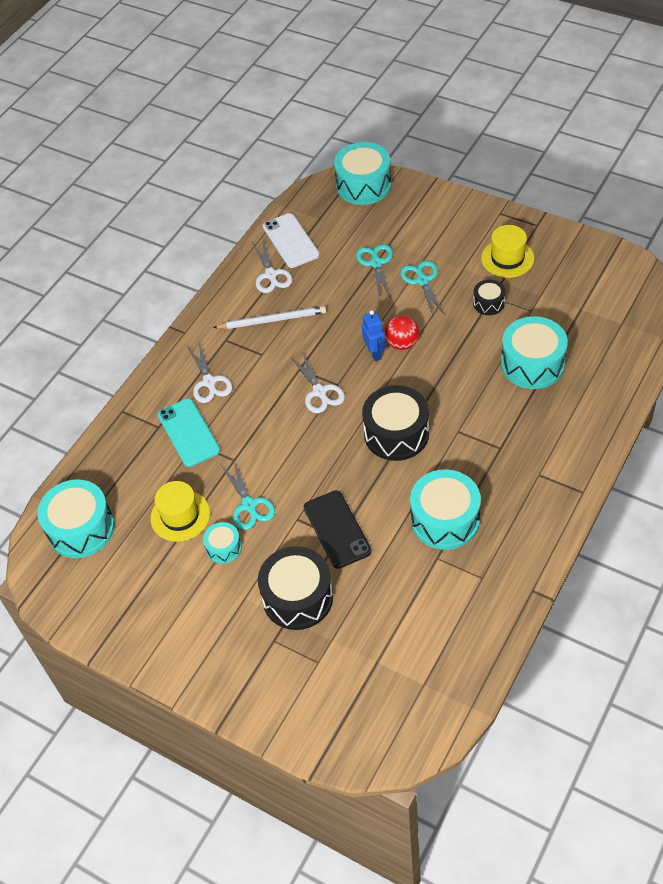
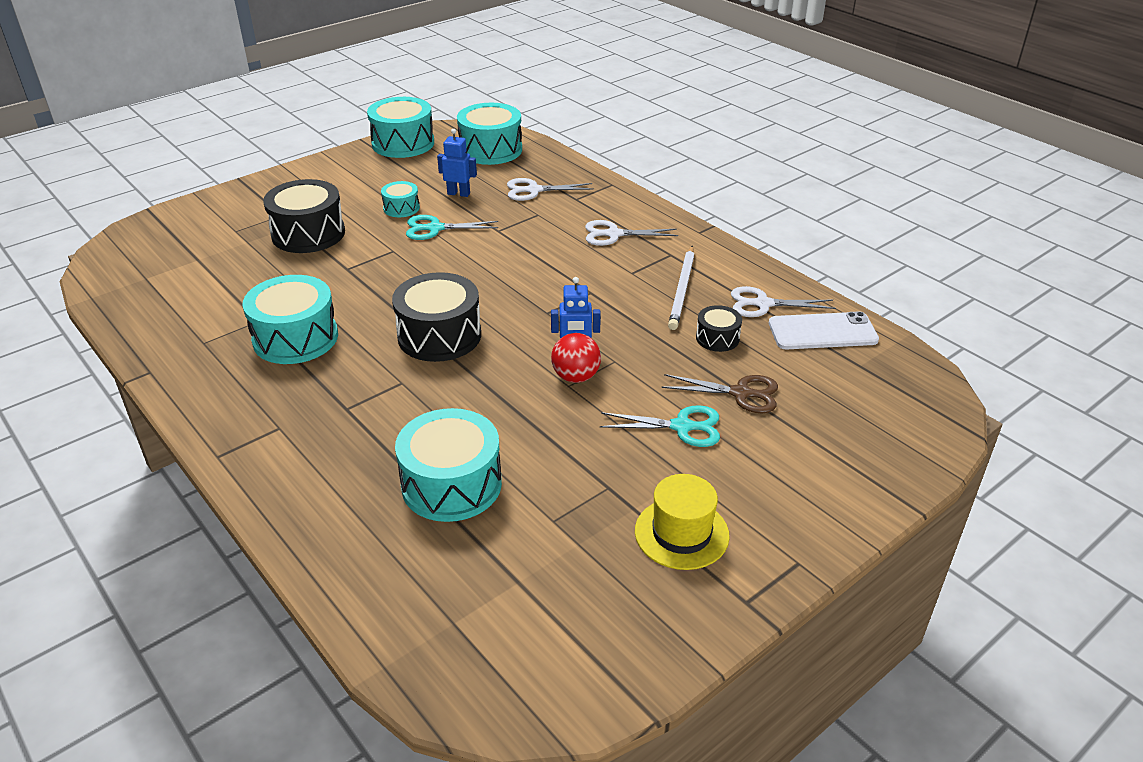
camera: 105 degrees right, 15 degrees down
yellow hat [151,481,210,542] -> blue robot [437,129,477,197]
turquoise phone [157,398,220,467] -> none
white scissors [291,352,345,413] -> white scissors moved to [507,178,594,201]
black phone [304,490,372,569] -> none
turquoise drum [334,142,391,205] -> turquoise drum moved to [367,97,434,158]
turquoise scissors [356,244,393,298] -> brown scissors [661,374,778,413]
black drum [473,280,506,315] -> black drum moved to [696,305,742,352]

